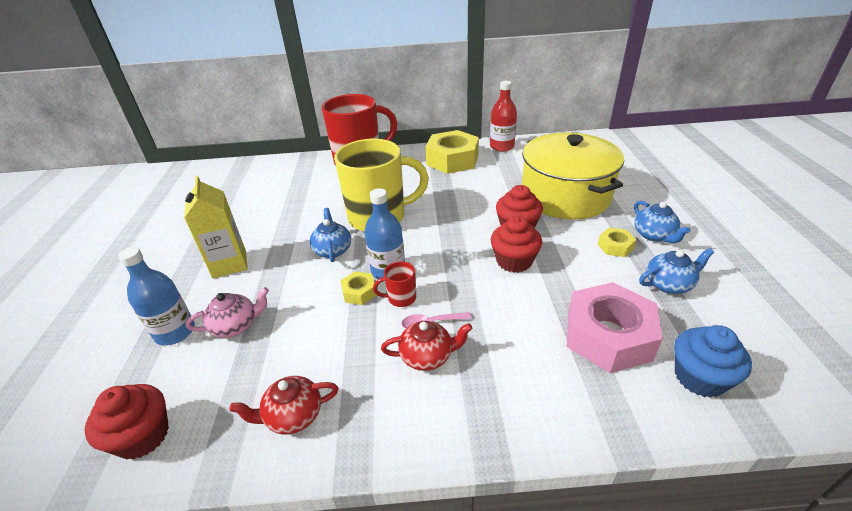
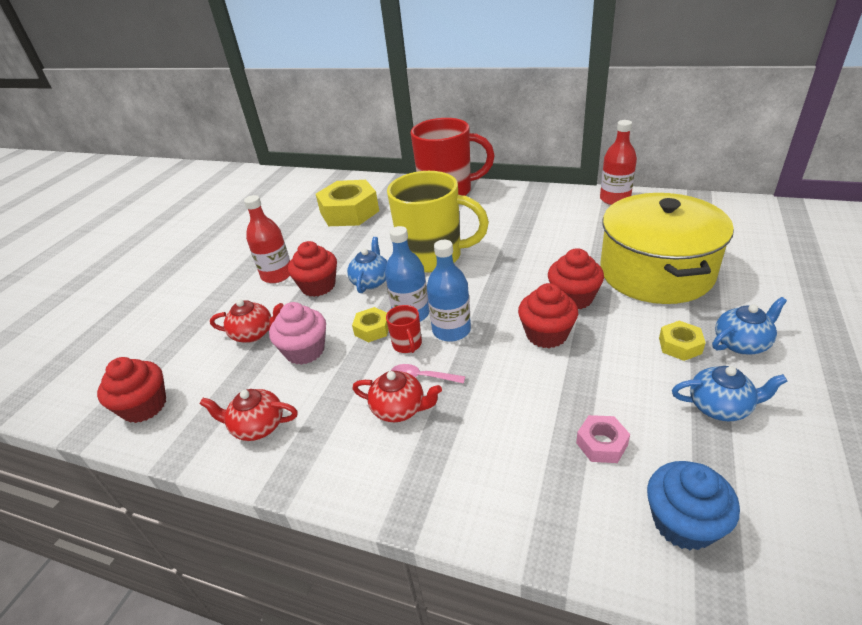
camera: 25 degrees right, 0 degrees up
blue bottle [118,247,195,346] -> blue bottle moved to [427,240,471,342]
yellow carton [184,176,248,278] -> red bottle [244,195,290,283]
pink teapot [186,287,269,338] -> red teapot [210,299,284,342]
red mug [373,261,416,307] -> red mug turned 120 degrees counterclockwise [386,305,422,353]
yellow nut [425,130,479,174] -> yellow nut moved to [316,180,379,226]
pink nut [567,282,663,373] -> pink nut [576,415,630,463], size x0.46
blue teapot [634,201,691,243] -> blue teapot turned 120 degrees counterclockwise [712,297,787,354]
none -> pink cupcake [269,302,326,365]
none -> red cupcake [288,241,337,297]

